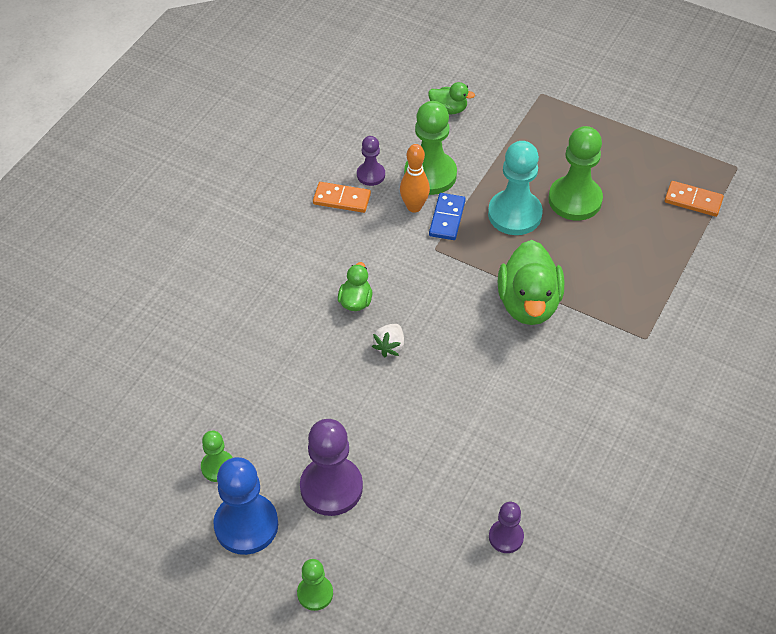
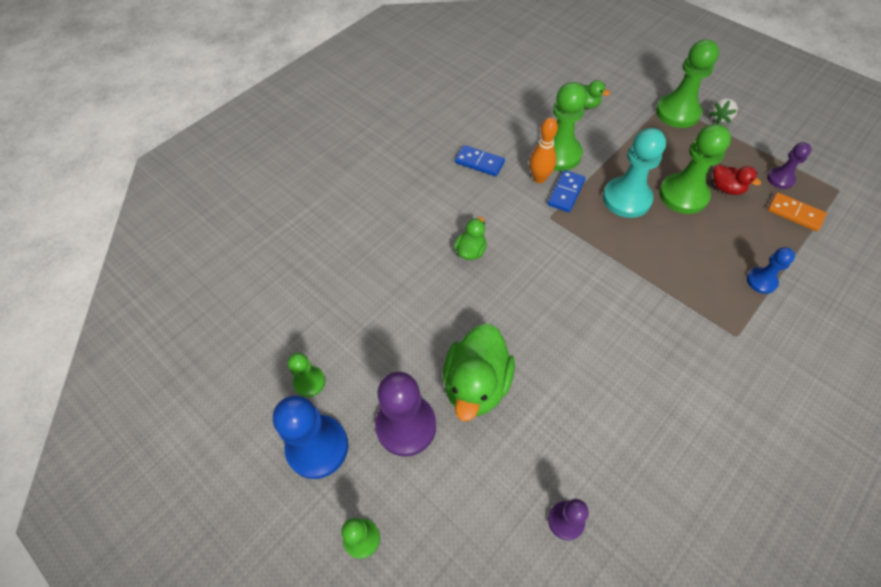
camera: 15 degrees right, 5 degrees up
orange domino [313,182,371,213] -> blue domino [455,145,505,176]
purple pawn [357,136,385,186] -> purple pawn moved to [767,142,811,189]
white strawberry [372,324,404,357] -> white strawberry moved to [710,98,738,124]
green duck [498,240,564,325] -> green duck moved to [443,323,515,421]
none -> green pawn [656,39,719,128]
none -> red duck [713,165,761,195]
none -> blue pawn [747,247,795,294]

